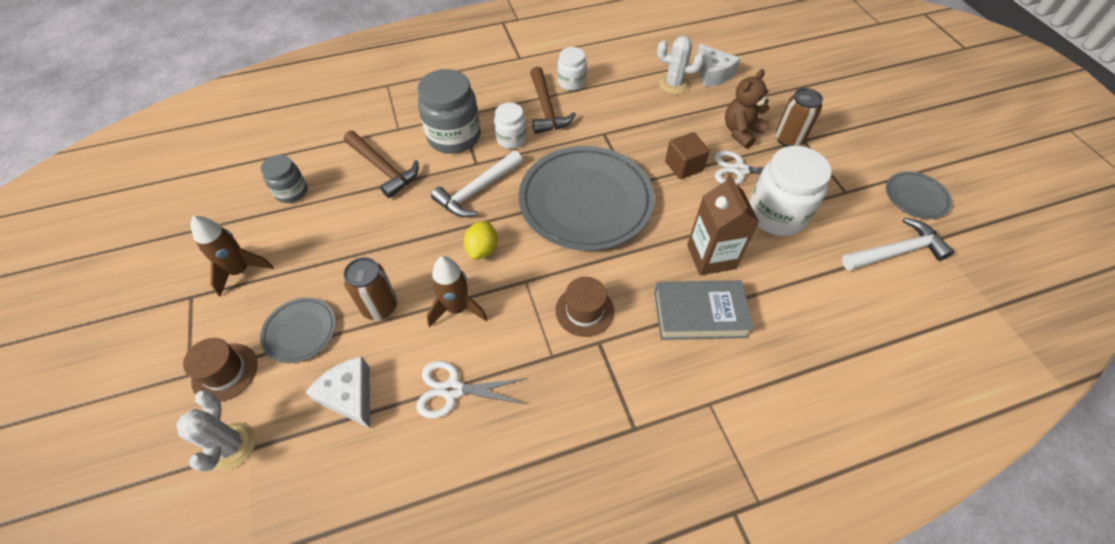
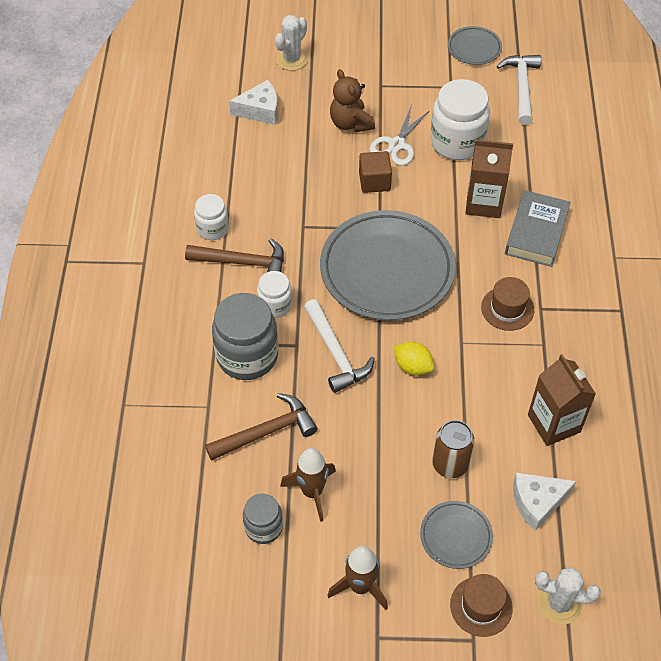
camera: 70 degrees left, 0 degrees up
white scissors [416,361,527,418] -> brown carton [528,354,596,446]
brown rocket [427,256,487,328] -> brown rocket moved to [280,448,336,522]
white cactus [657,36,704,94] -> white cactus moved to [275,15,308,71]
brown can [775,88,823,147] -> none

